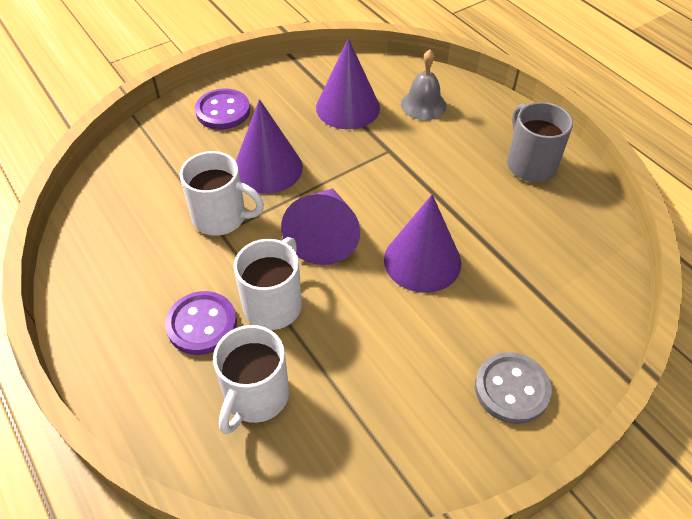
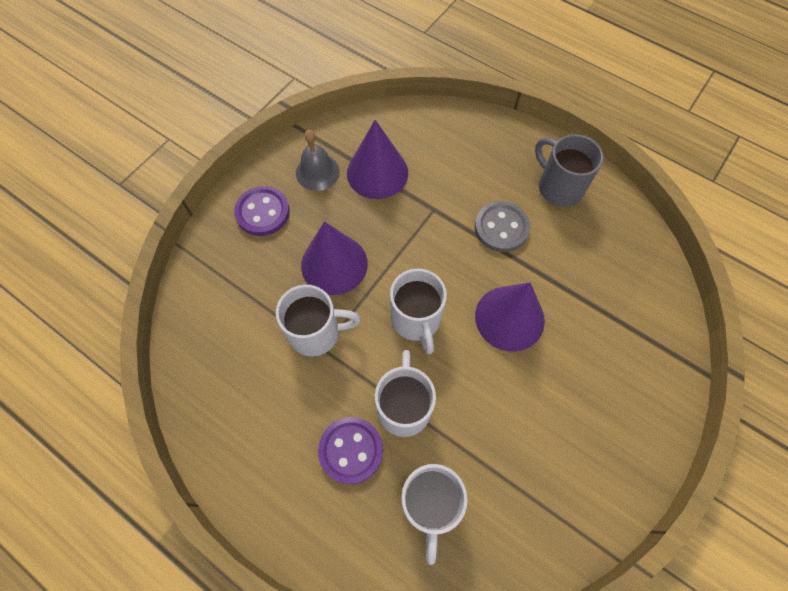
camera: 20 degrees left, 15 degrees up
purple cone [281,188,360,265] -> white mug [390,269,447,355]
grey bell [401,49,446,120] -> grey bell moved to [296,130,340,191]
grey button [475,352,552,424] -> grey button moved to [475,201,530,252]

